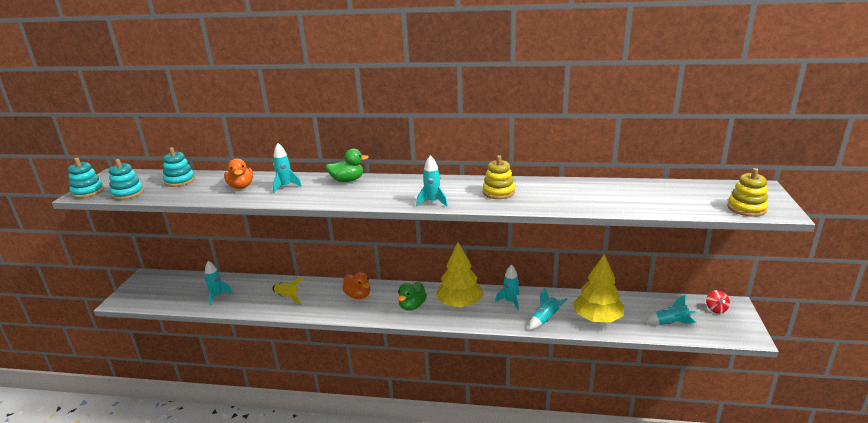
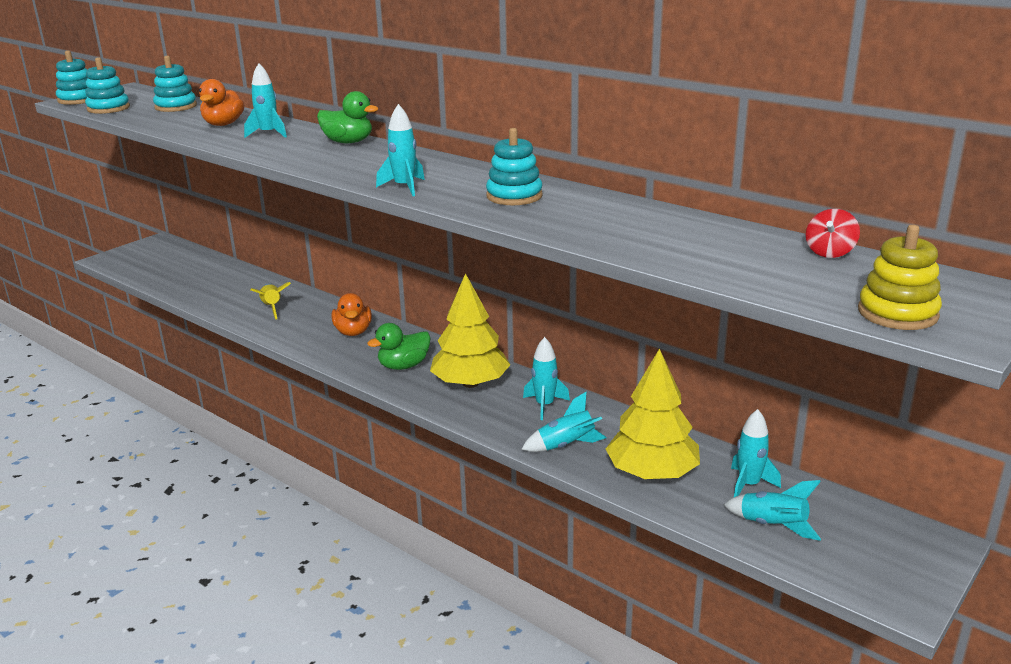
camera: 30 degrees right, 0 degrees up
turquoise rocket [205,261,233,305] -> turquoise rocket moved to [731,409,781,497]
yellow stacking toy [483,155,515,199] -> turquoise stacking toy [486,128,543,206]
red spinning top [706,290,730,314] -> red spinning top moved to [806,209,860,258]

